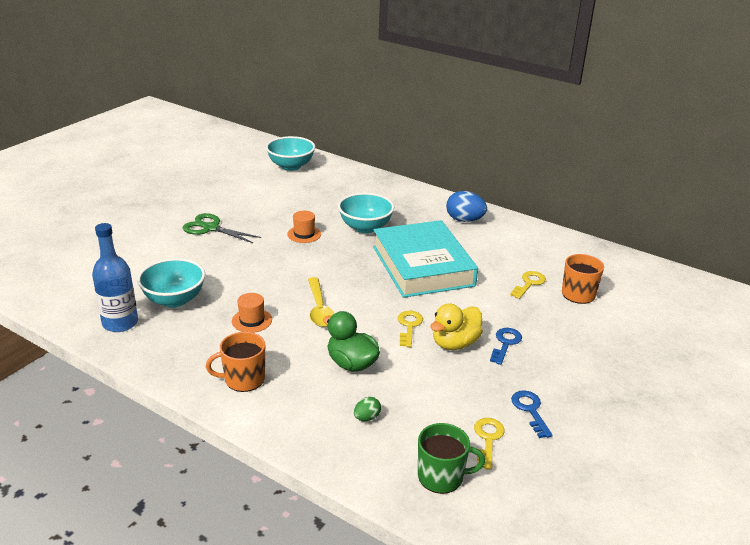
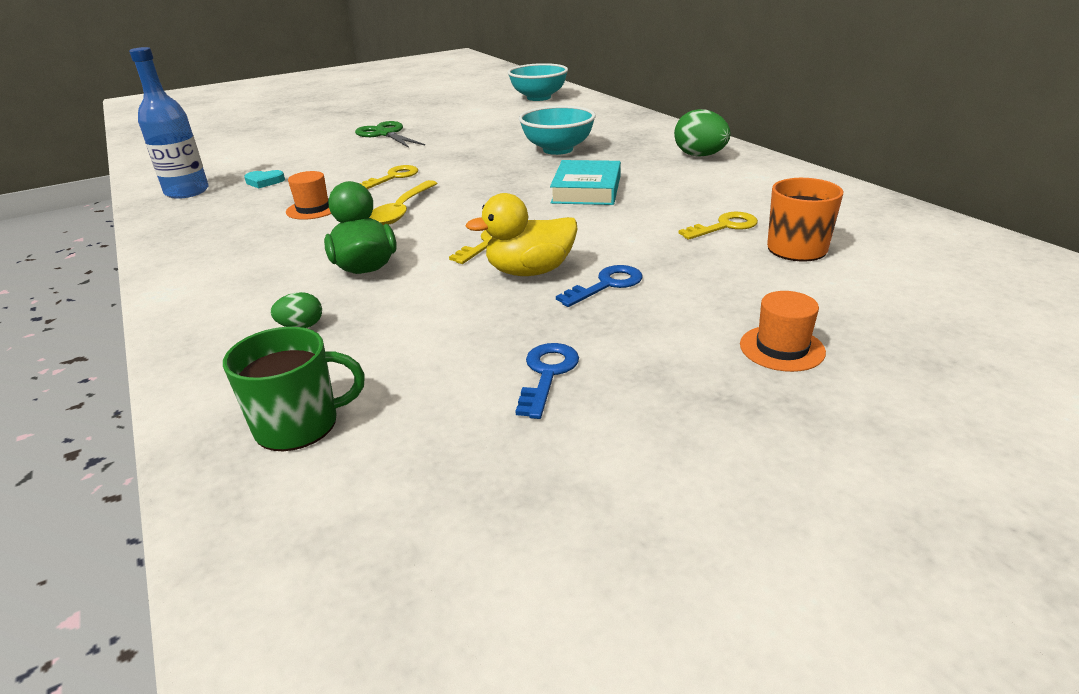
camera: 30 degrees right, 0 degrees up
turquoise bowl [137,258,205,308] -> turquoise heart [244,170,285,188]
orange mug [206,332,265,392] -> none
orange hat [287,211,321,243] -> orange hat moved to [740,291,826,372]
turquoise book [373,220,478,298] -> turquoise book [550,160,621,205], size x0.56
green mug [418,423,485,494] -> green mug turned 45 degrees counterclockwise [223,327,365,451]
blue egg [446,191,487,222] -> green egg [674,109,731,157]
yellow key [474,418,505,470] -> yellow key moved to [360,165,418,189]

